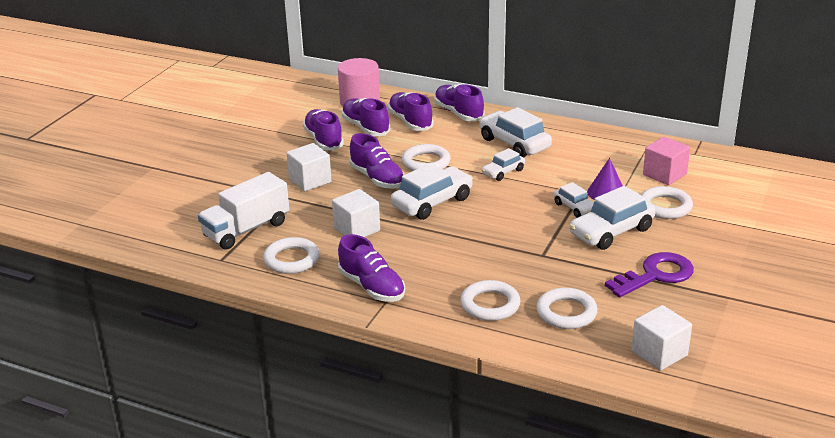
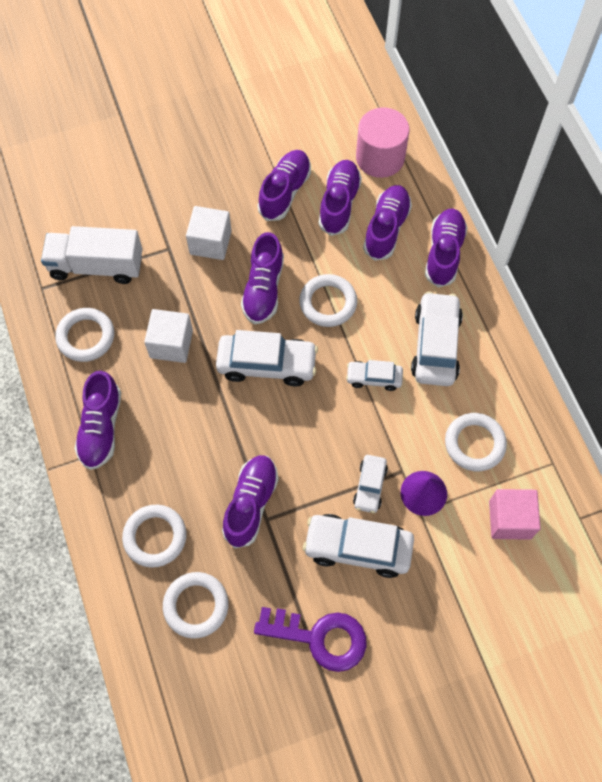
camera: 45 degrees right, 35 degrees up
white cube [631,305,692,371] -> none
white ring [641,186,693,219] -> white ring moved to [445,413,507,471]
none -> purple shoe [222,455,279,548]

